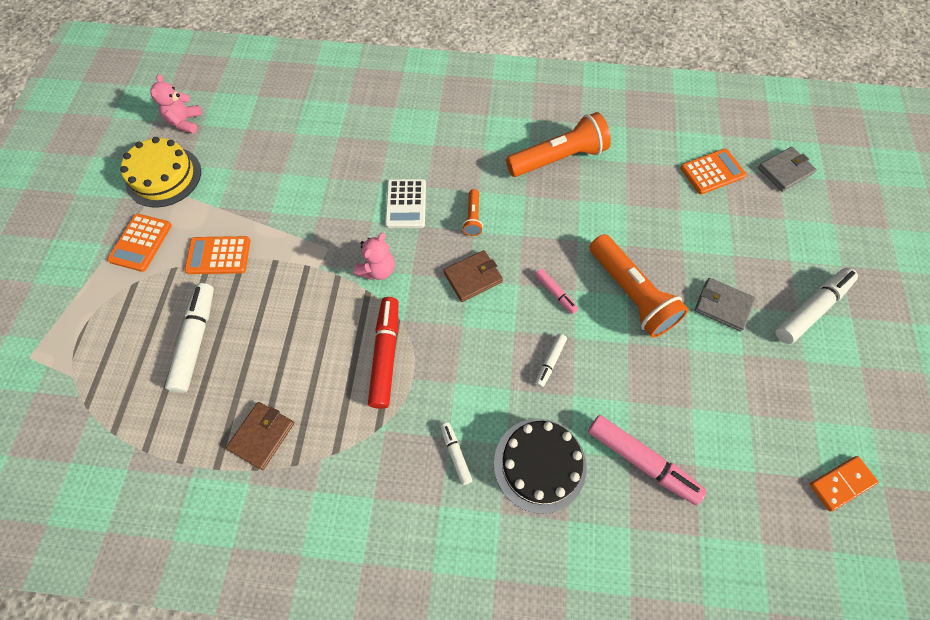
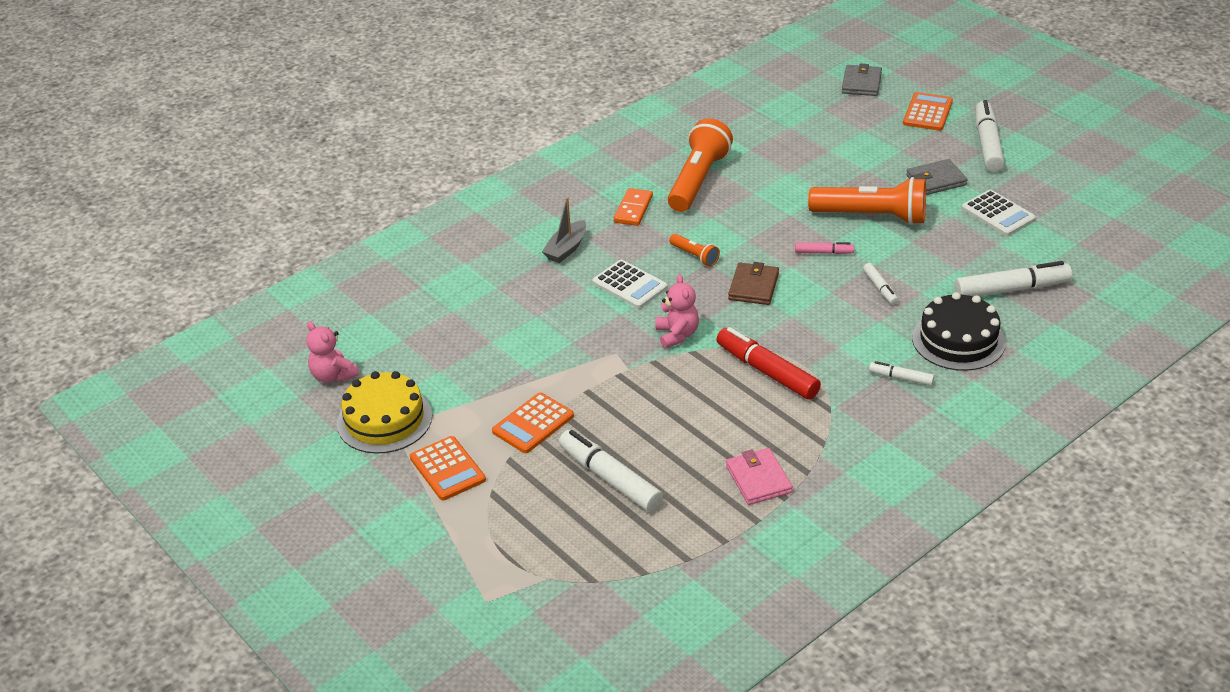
camera: 45 degrees left, 25 degrees down
brown wallet [226,402,294,470] -> pink wallet [726,448,793,505]
pink marker [588,415,706,505] -> white marker [954,261,1072,296]
orange calculator [680,149,747,195] -> orange calculator moved to [903,92,953,131]
orange domino [810,456,879,511] -> orange domino moved to [614,188,653,226]
none -> grey boat [542,197,586,263]
none -> white calculator [961,190,1036,236]

